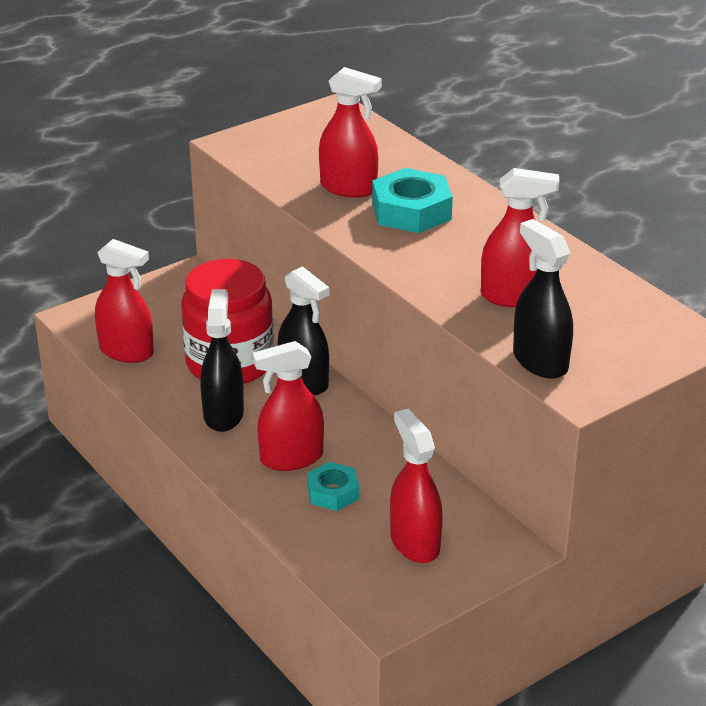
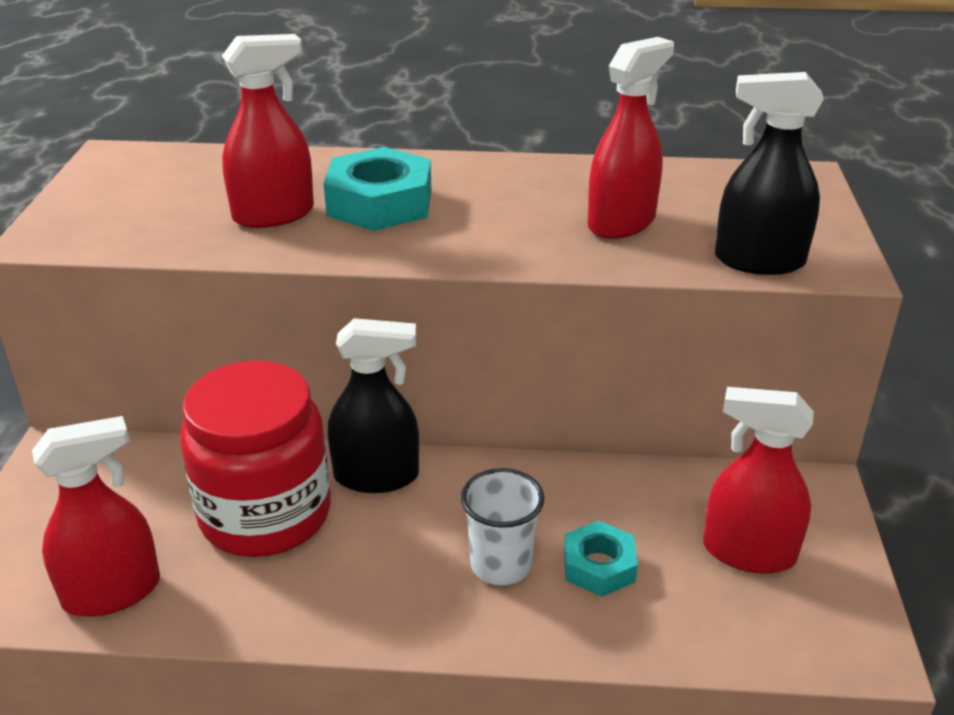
camera: 50 degrees left, 0 degrees up
black spray bottle [200,289,244,432] -> none
red spray bottle [252,341,324,471] -> white cup [461,468,545,585]

